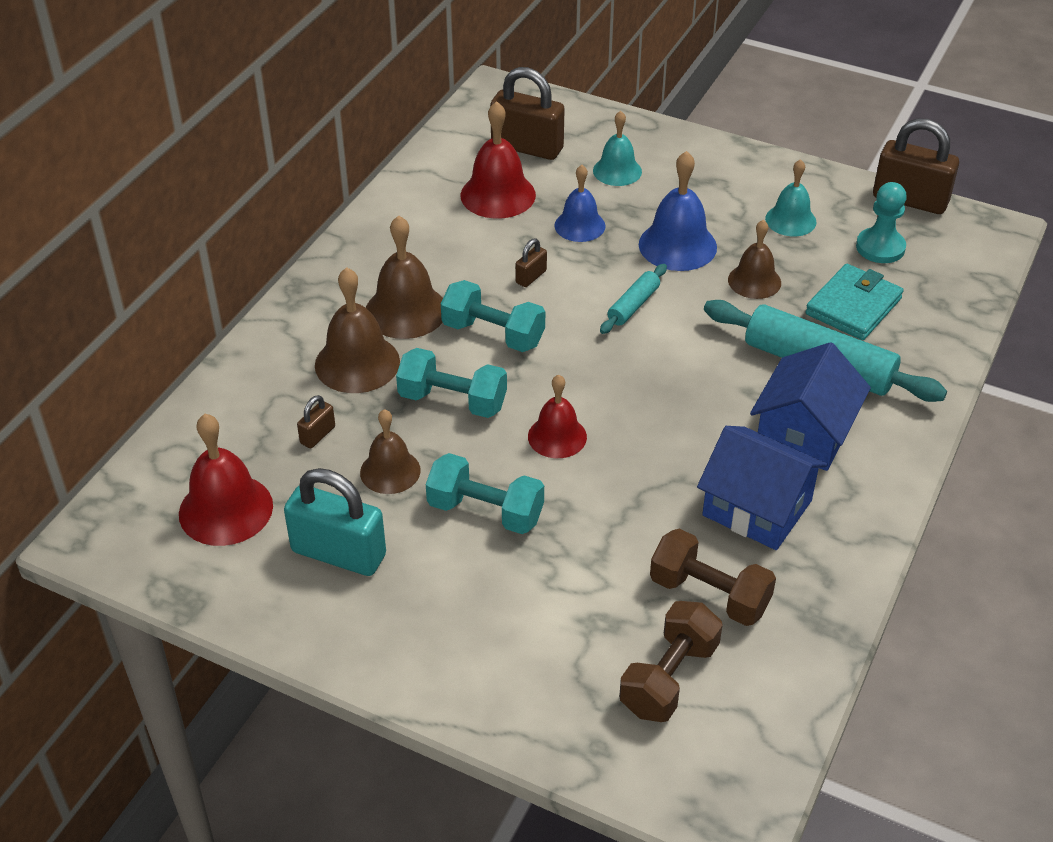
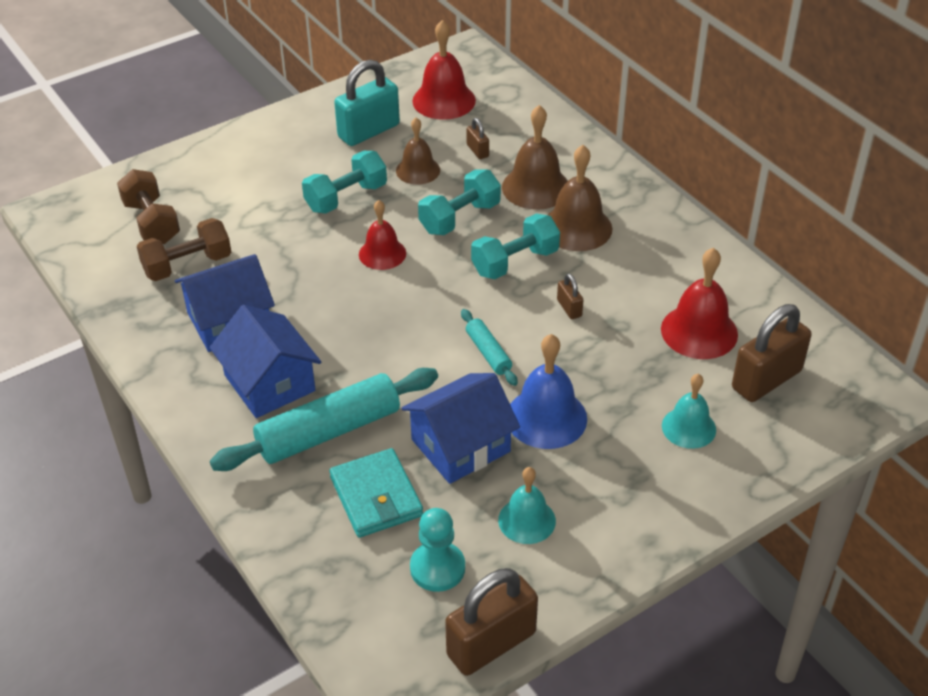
camera: 120 degrees right, 0 degrees up
blue bell [554,165,605,242] -> none
brown bell [728,220,781,299] -> blue house [402,373,520,484]

